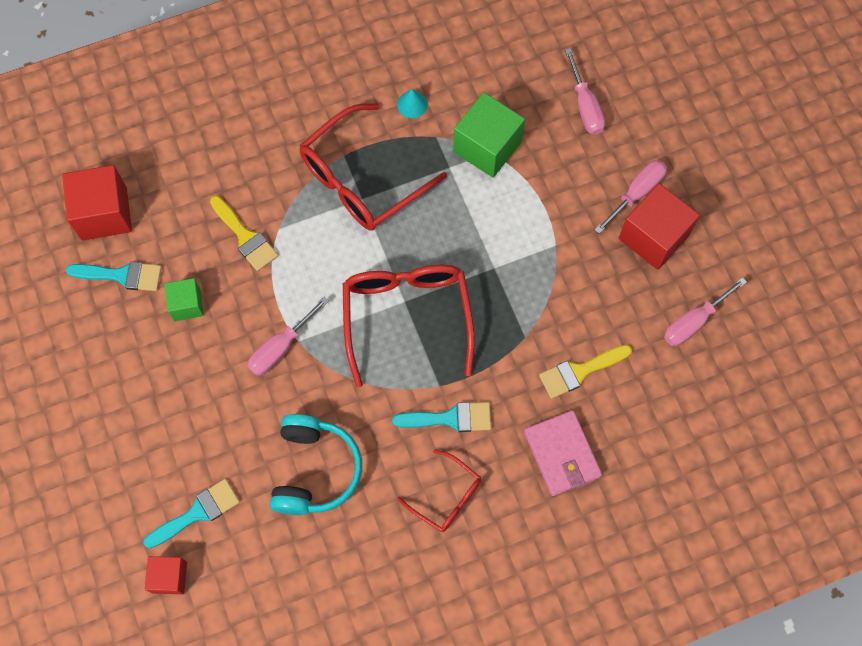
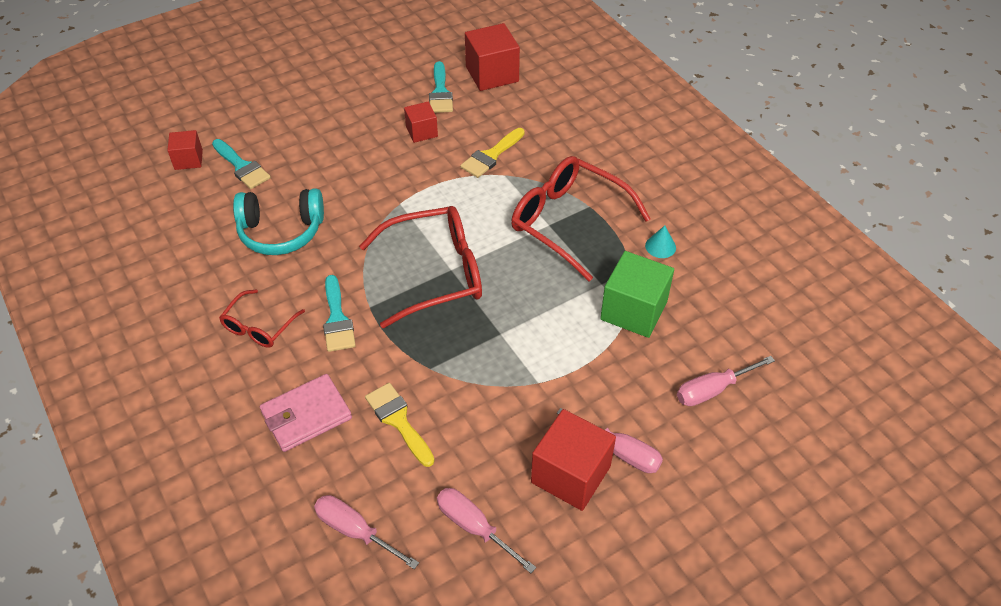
camera: 80 degrees right, 20 degrees down
green cube [164,278,204,321] -> red cube [404,102,438,143]
pink screwdriver [248,297,329,376] -> pink screwdriver moved to [314,495,419,569]

